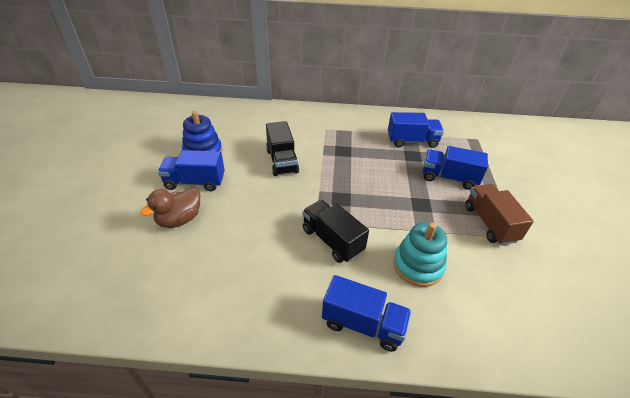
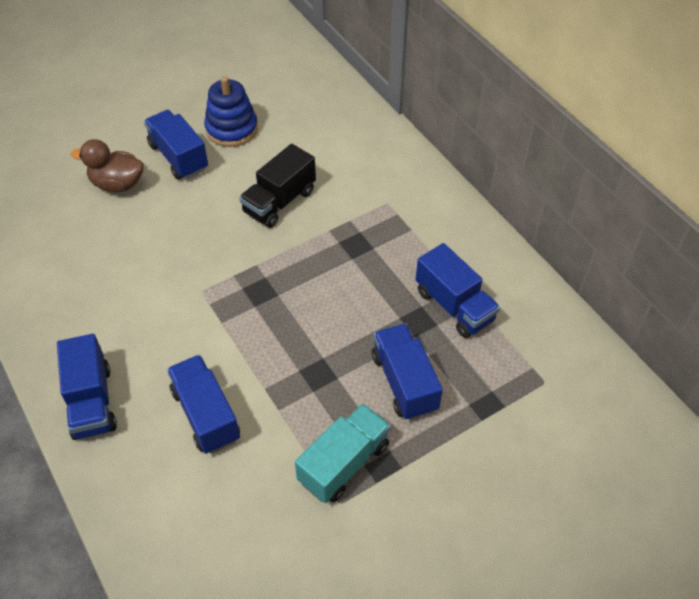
camera: 55 degrees right, 10 degrees up
black truck [302,200,369,263] -> none
turquoise stacking toy [393,223,447,287] -> blue truck [167,355,240,454]
brown truck [466,184,534,245] -> turquoise truck [295,404,391,503]

